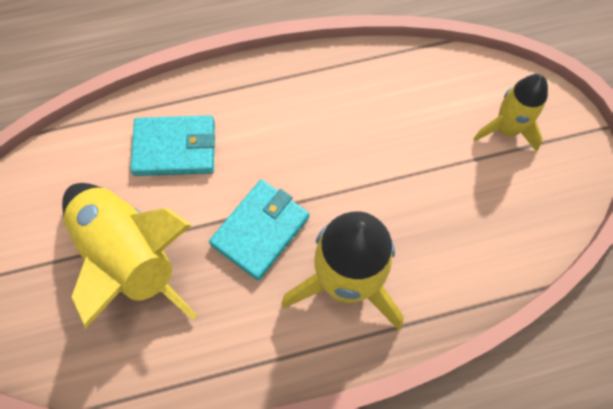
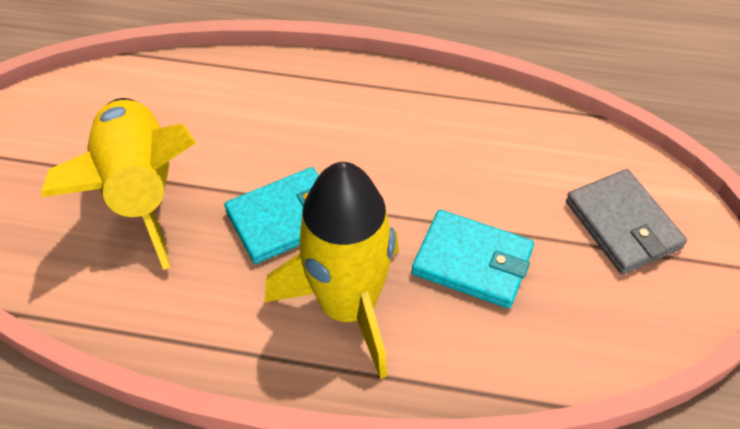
camera: 25 degrees right, 15 degrees down
turquoise wallet [130,115,215,176] -> turquoise wallet moved to [412,210,534,308]
yellow rocket [473,74,548,152] -> grey wallet [566,169,687,275]

